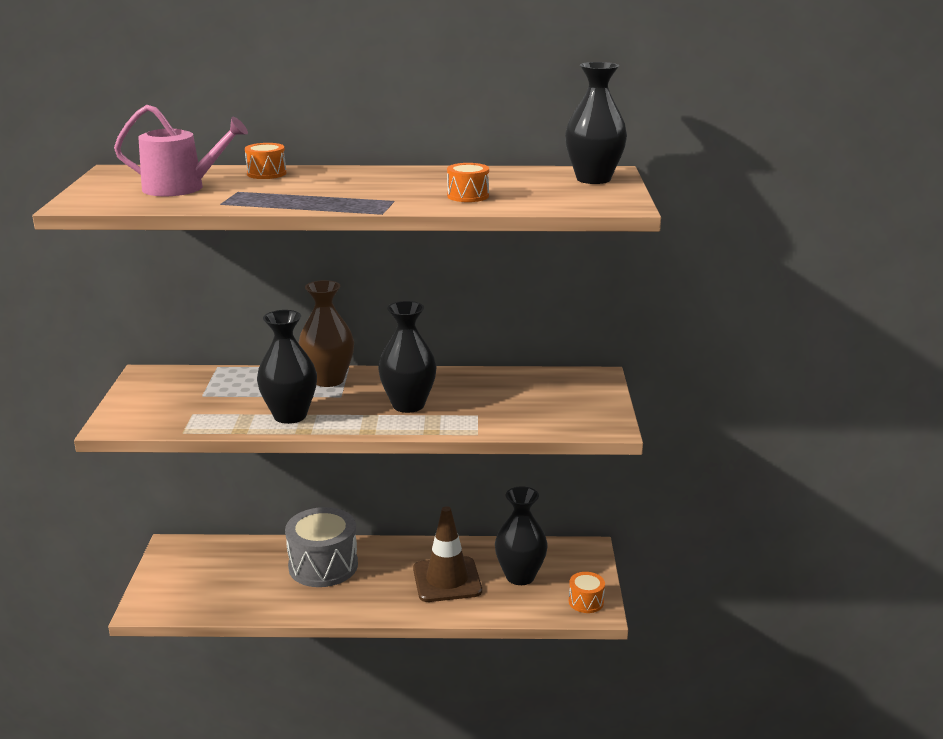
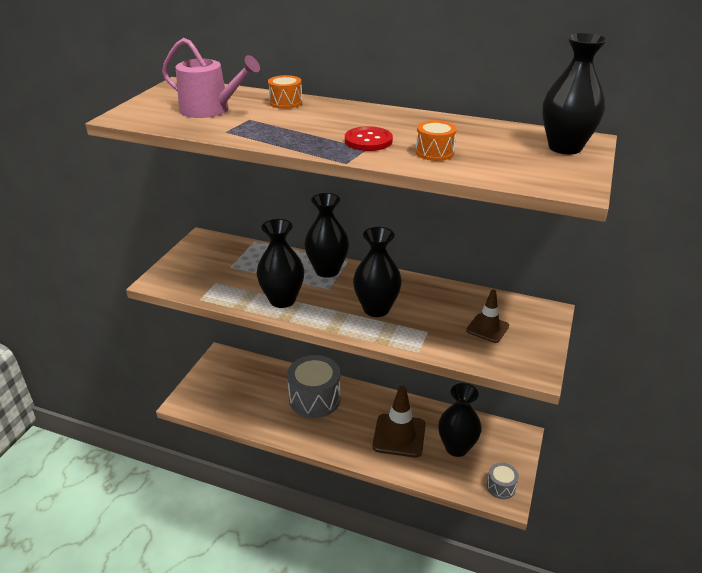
camera: 20 degrees right, 10 degrees up
brown vase [298,280,354,387] -> black vase [304,193,349,278]
orange drum [569,572,605,613] -> grey drum [487,463,519,499]
none -> red button [345,126,393,151]
none -> brown traffic cone [466,290,509,343]

